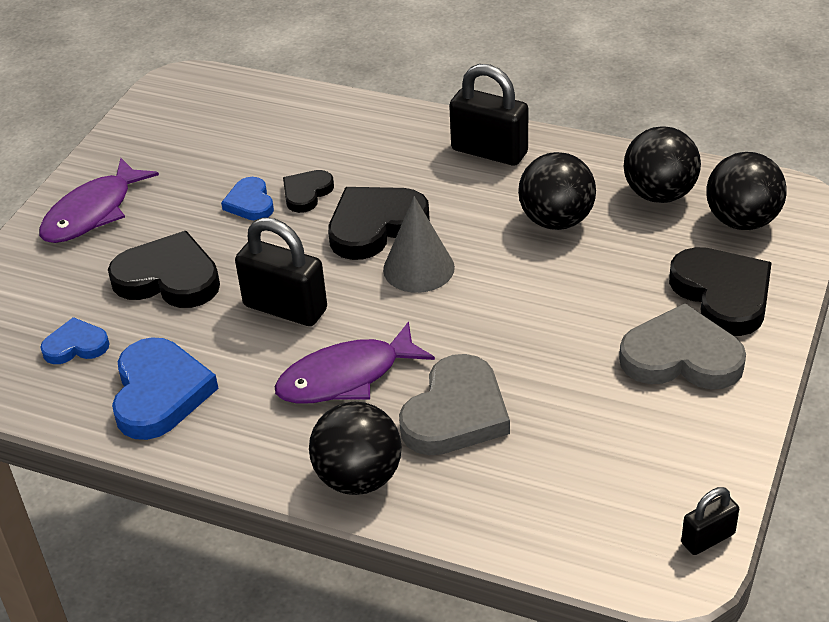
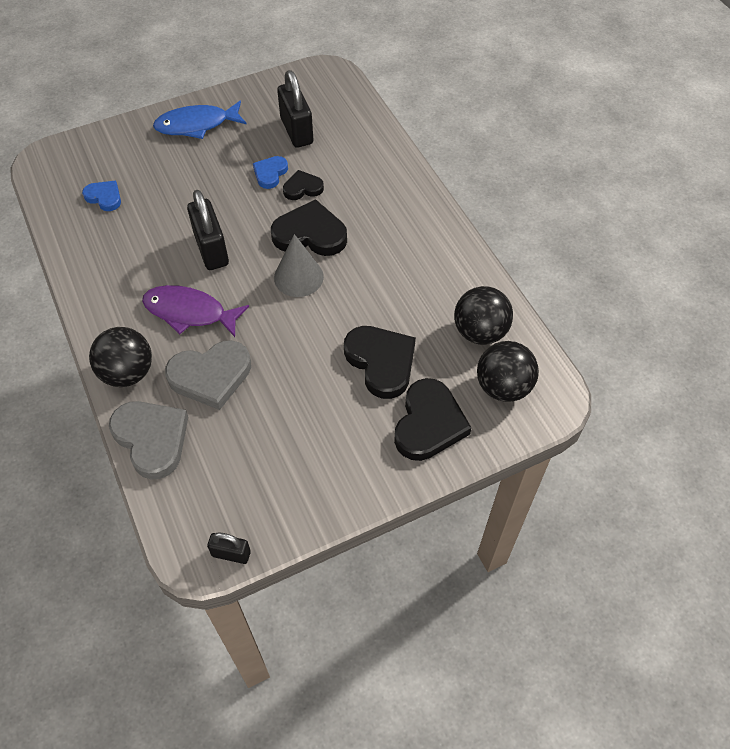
camera: 40 degrees right, 15 degrees up
purple fish [39,158,159,243] -> blue fish [153,101,246,139]
black heart [108,231,220,308] -> black heart moved to [344,326,416,399]
blue heart [112,337,219,440] -> none
black padlock [449,64,528,165] -> black padlock moved to [277,70,314,148]
black ball [518,152,596,230] -> none
grey heart [619,303,746,389] -> grey heart moved to [109,401,188,480]

